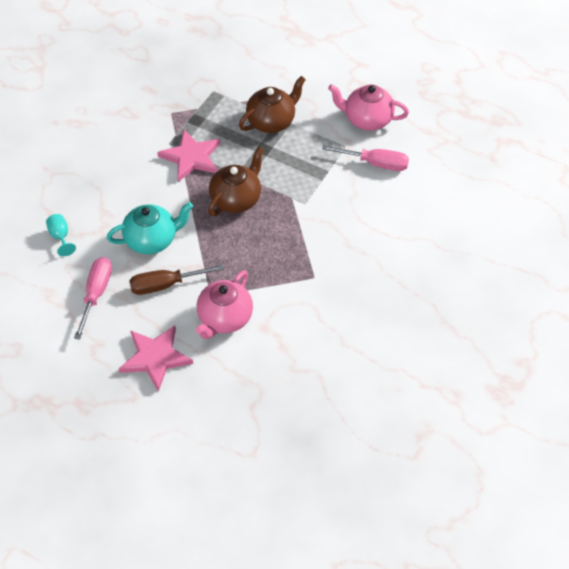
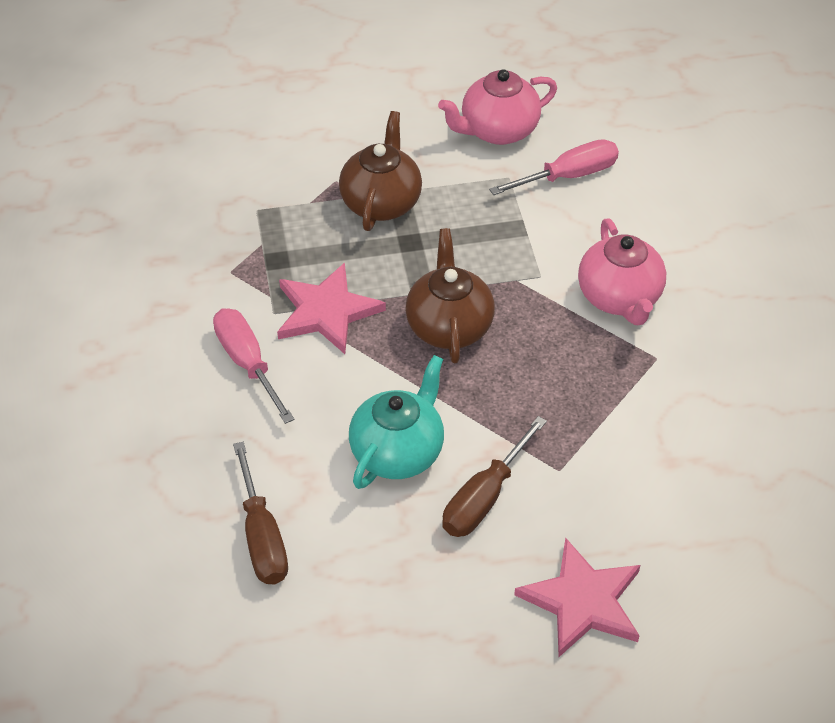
camera: 40 degrees left, 5 degrees down
turquoise goblet [46,214,76,256] -> brown screwdriver [233,442,288,584]
pink screwdriver [74,257,112,340] -> pink screwdriver moved to [213,308,295,424]
pink teapot [196,270,253,339] -> pink teapot moved to [578,218,666,325]

